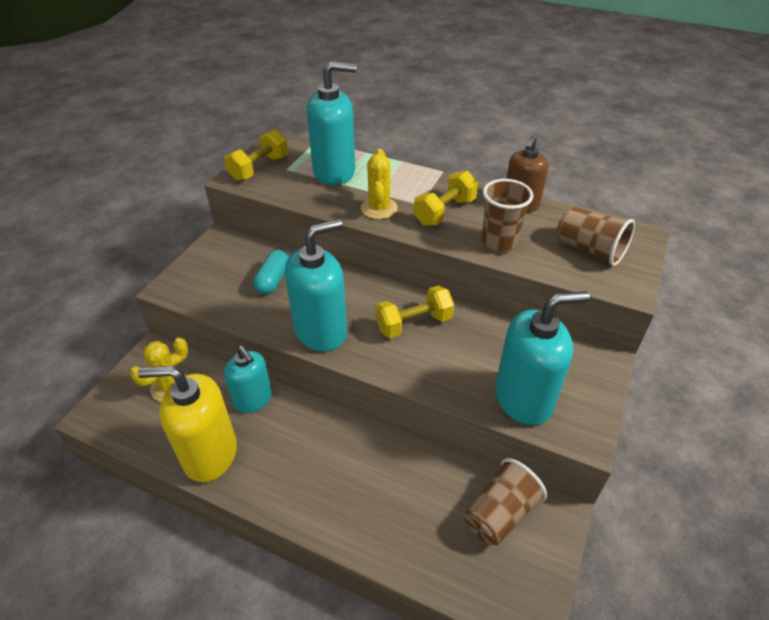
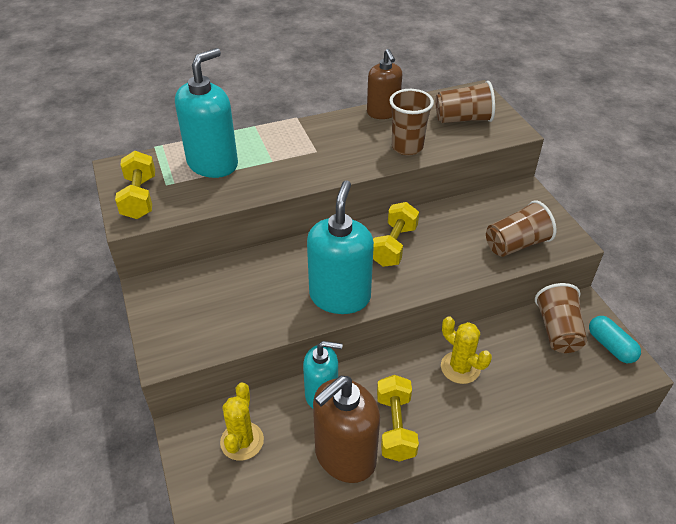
camera: 45 degrees left, 0 degrees up
yellow soap dispenser [138,366,237,482] -> brown soap dispenser [313,376,380,483]
turquoise capsule [253,250,289,294] -> turquoise capsule moved to [589,316,641,363]
yellow cactus [361,149,398,219] -> yellow cactus moved to [441,316,492,384]
yellow dumbbell [414,171,478,226] -> yellow dumbbell moved to [377,375,419,461]
turquoise soap dispenser [495,291,590,425] -> brown cup [486,200,556,257]

